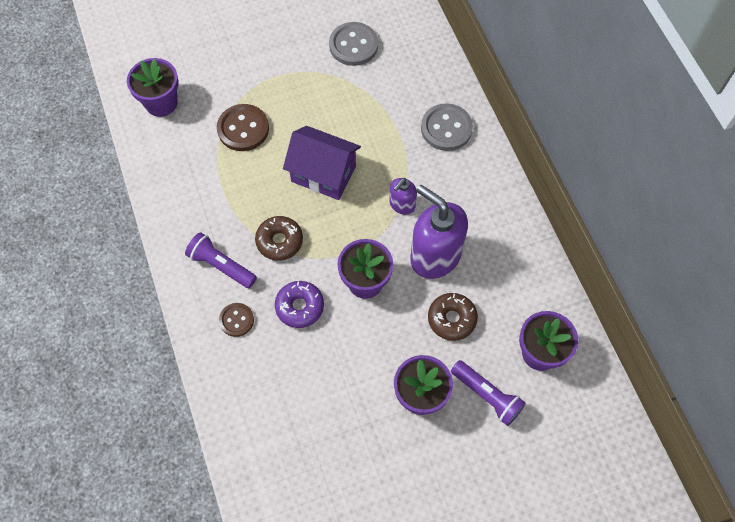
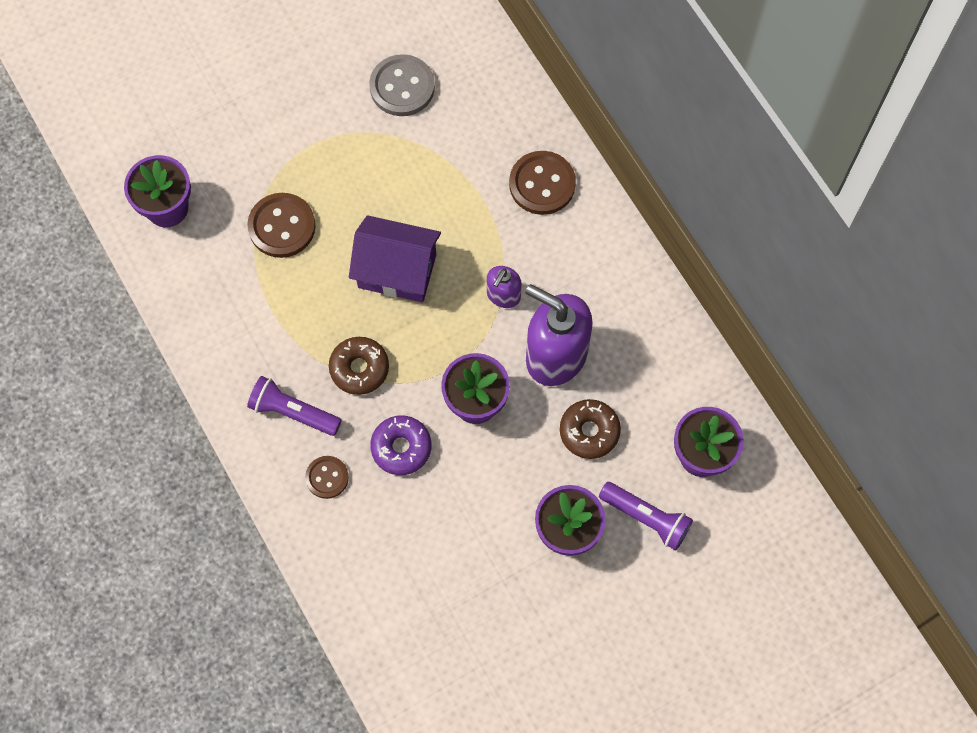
camera: 10 degrees left, 5 degrees up
grey button [421,103,473,151] -> brown button [509,151,576,215]

